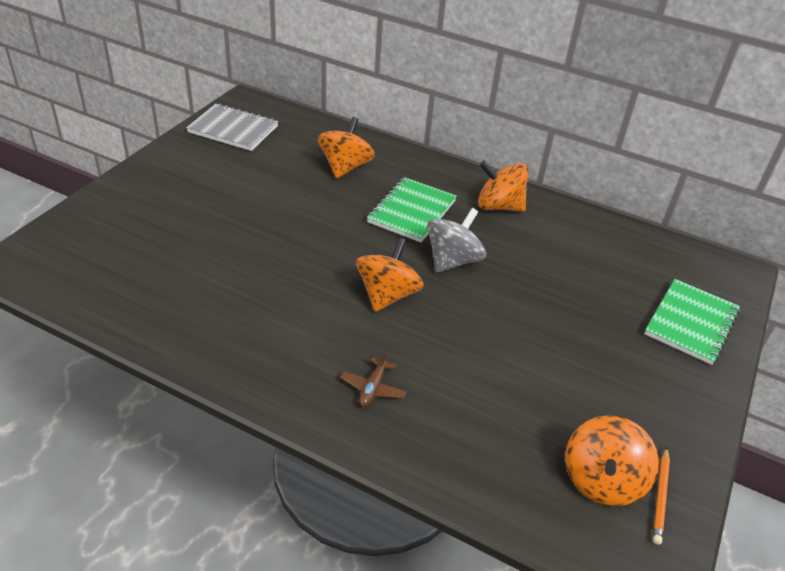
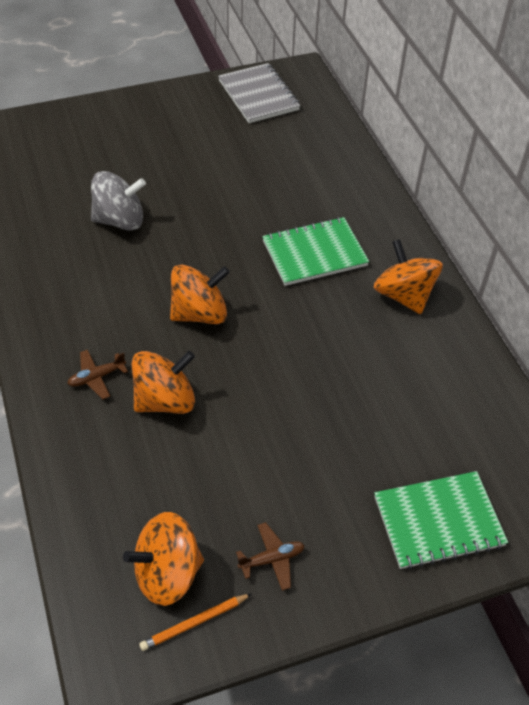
camera: 45 degrees right, 10 degrees up
orange spinning top [318,117,375,178] -> orange spinning top moved to [132,351,195,414]
grey spinning top [427,208,486,273] -> grey spinning top moved to [91,171,146,231]
none -> brown plane [236,522,305,591]

